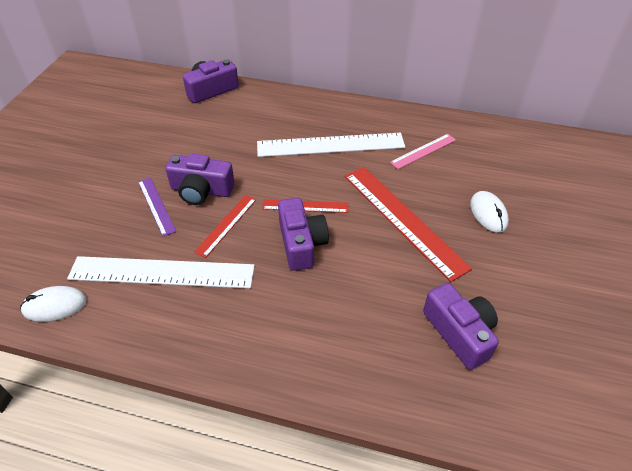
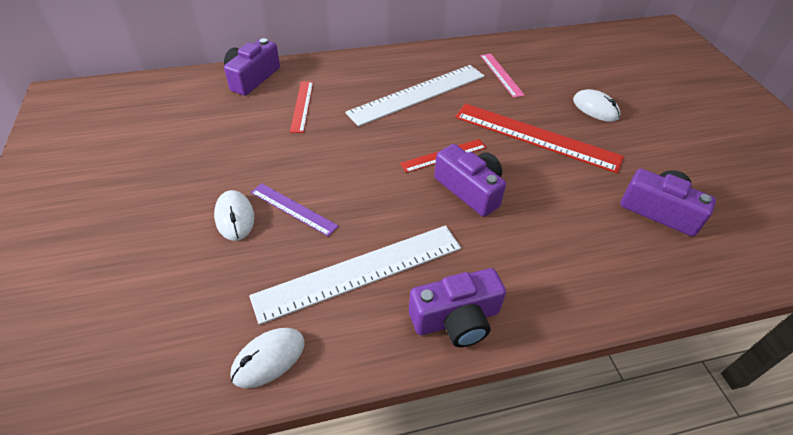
camera: 30 degrees left, 0 degrees up
purple camera [165,153,235,205] -> purple camera moved to [409,268,506,347]
red ruler [194,195,256,258] -> red ruler moved to [290,81,313,133]
pink ruler [390,134,456,169] -> pink ruler turned 45 degrees counterclockwise [480,54,525,98]
none -> white mouse [214,190,254,241]

